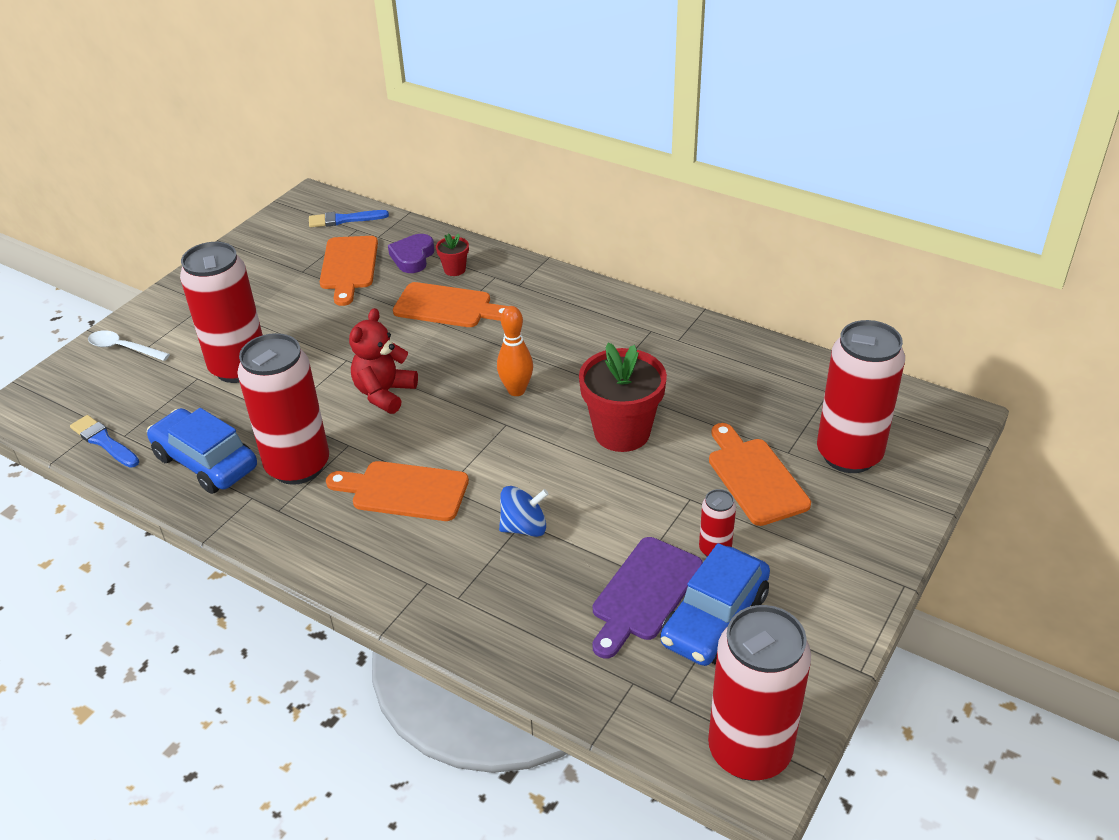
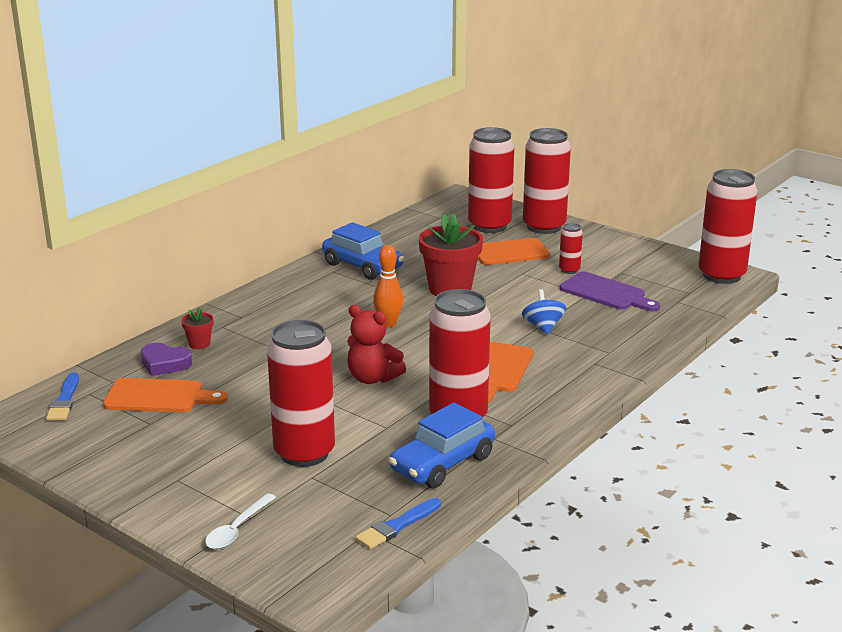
camera: 85 degrees left, 15 degrees down
orange cutting board [393,282,508,327] -> none
blue car [660,543,770,666] -> blue car moved to [322,222,404,280]
none -> red can [523,128,571,234]

